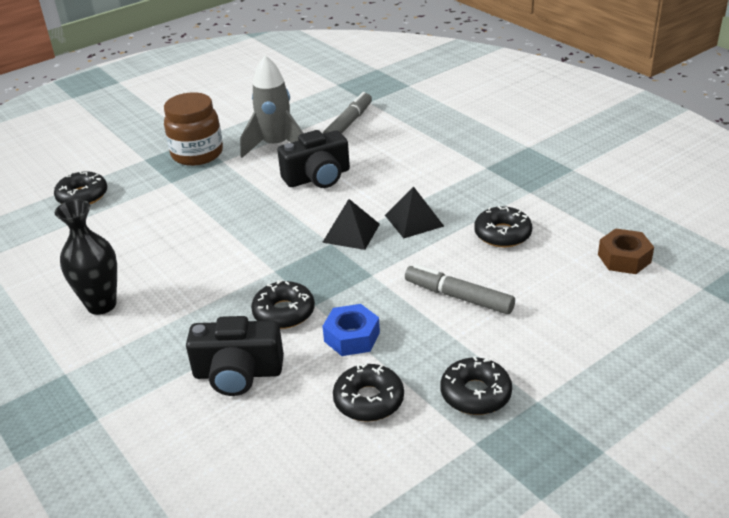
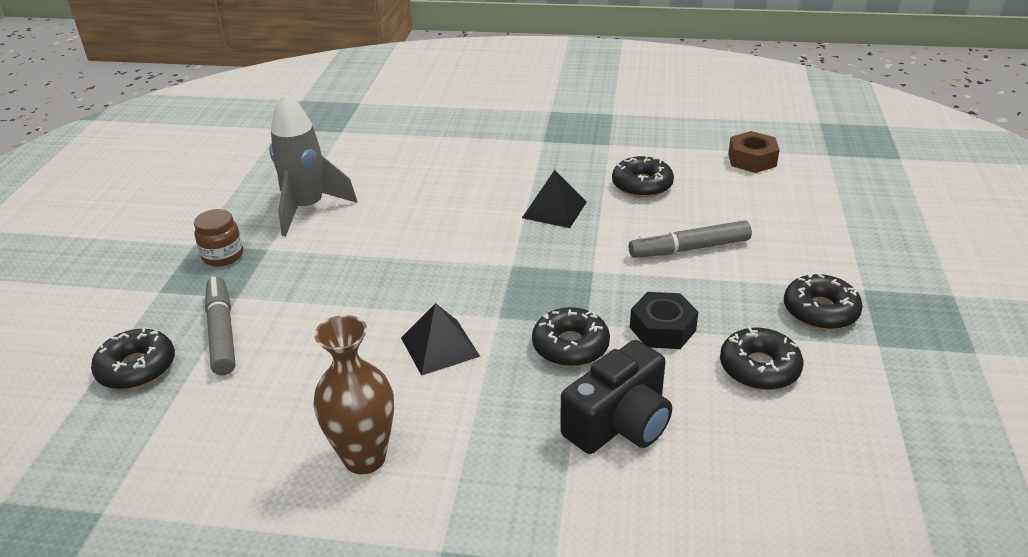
camera: 45 degrees left, 0 degrees up
black vase [55,200,117,315] -> brown vase [314,315,394,475]
brown jar [164,92,223,166] -> brown jar [194,209,243,266], size x0.57
black camera [277,130,350,188] -> none
black pyramid [322,199,380,250] -> black pyramid moved to [401,303,480,376]
blue nut [322,304,380,356] -> black nut [630,292,698,349]
grey marker [323,92,372,134] -> grey marker moved to [205,276,235,375]

